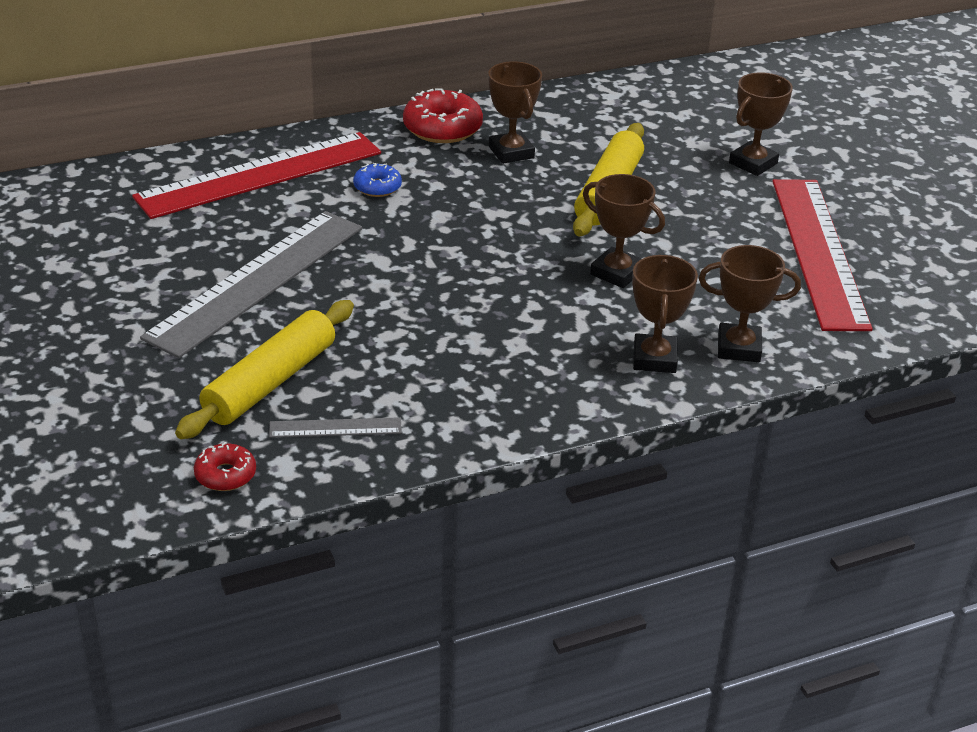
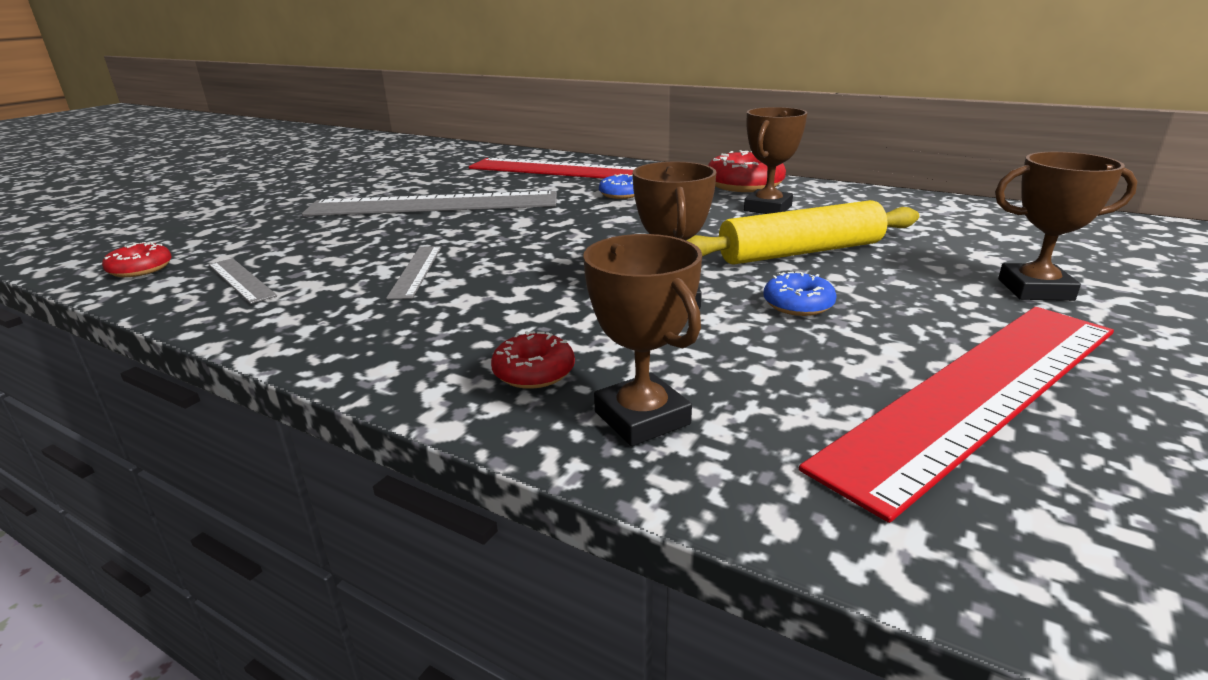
camera: 55 degrees right, 10 degrees down
yellow rolling pin [175,300,354,439] -> none
brown trophy [632,255,698,373] -> red donut [491,331,575,389]
none -> grey ruler [386,246,442,299]
none -> blue donut [763,271,837,316]

